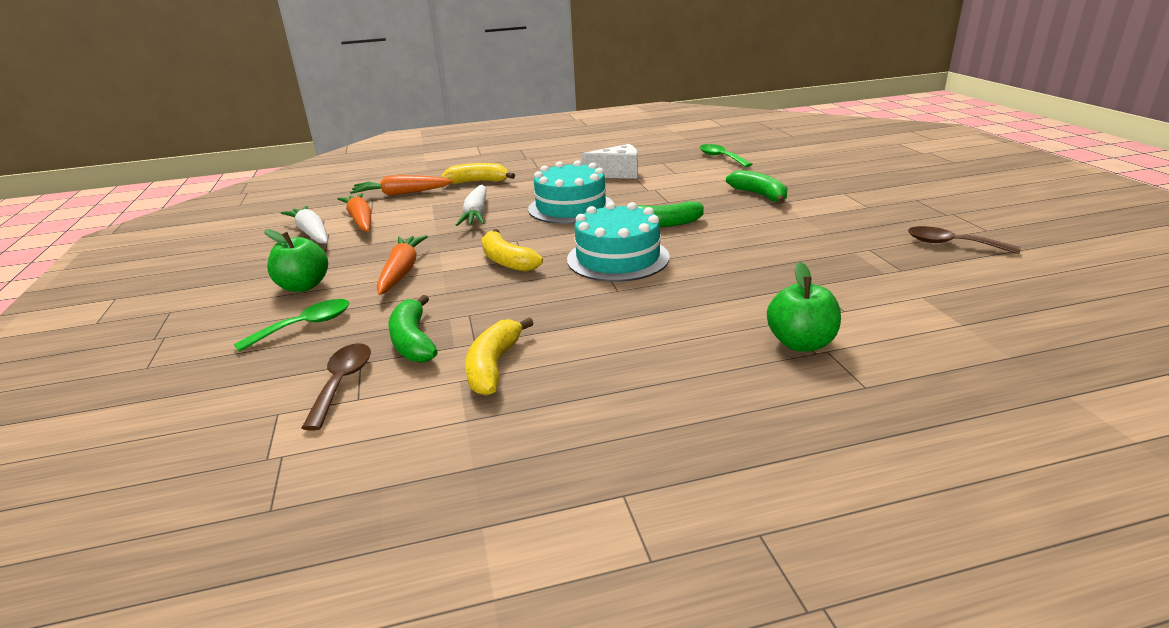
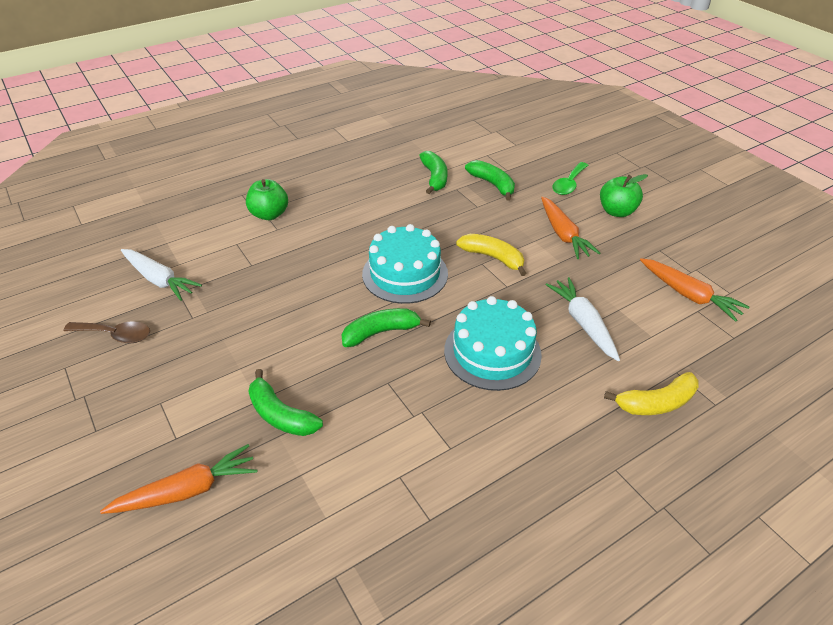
camera: 160 degrees right, 15 degrees up
white carrot [281,206,328,244] -> white carrot moved to [121,249,202,301]
brown spoon [302,343,371,430] -> none
orange carrot [350,175,453,196] -> orange carrot moved to [100,444,257,514]
yellow banana [465,317,534,396] -> green banana [419,151,448,194]
white cheese [582,144,638,179] -> none
green spoon [699,144,753,167] -> none

